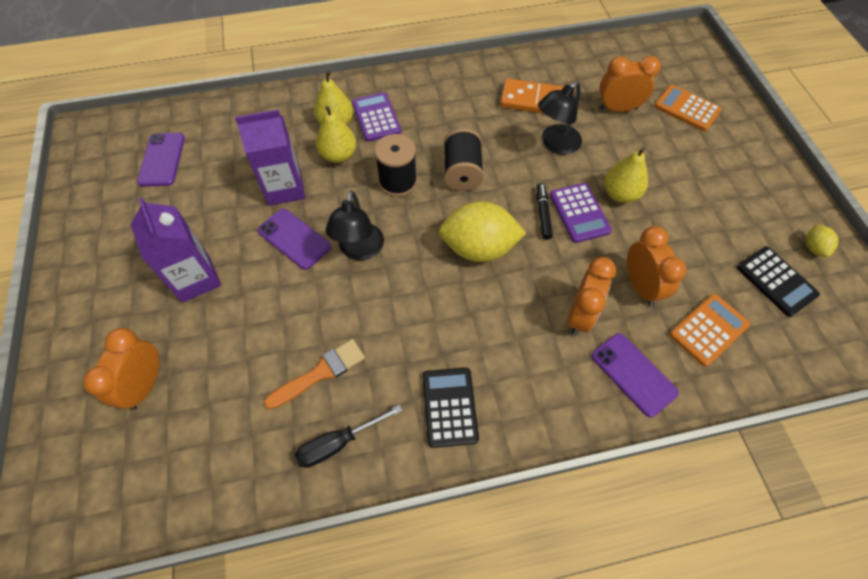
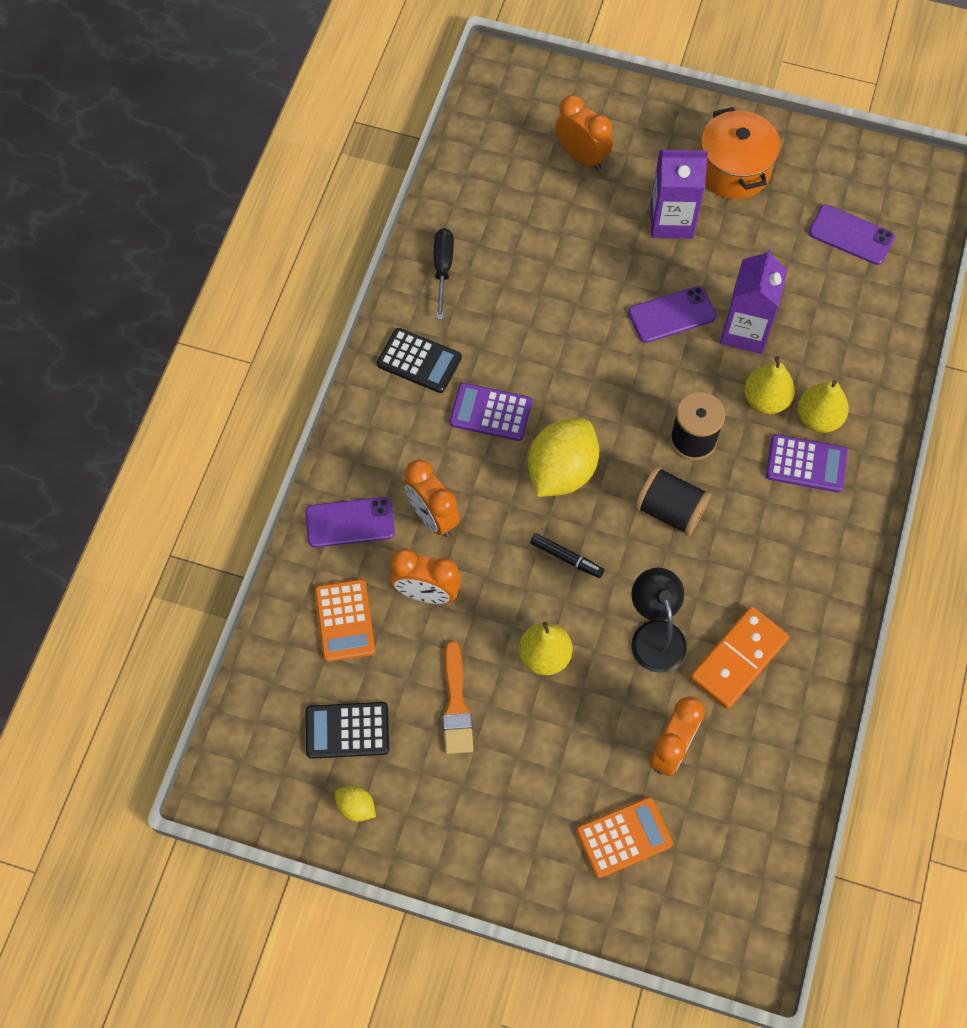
camera: 120 degrees right, 5 degrees up
orange brush [264,339,365,409] -> orange brush moved to [442,641,473,754]
black lamp [325,190,384,260] -> none
purple calculator [550,183,612,243] -> purple calculator moved to [449,383,532,441]
none -> orange pot [701,107,780,199]

